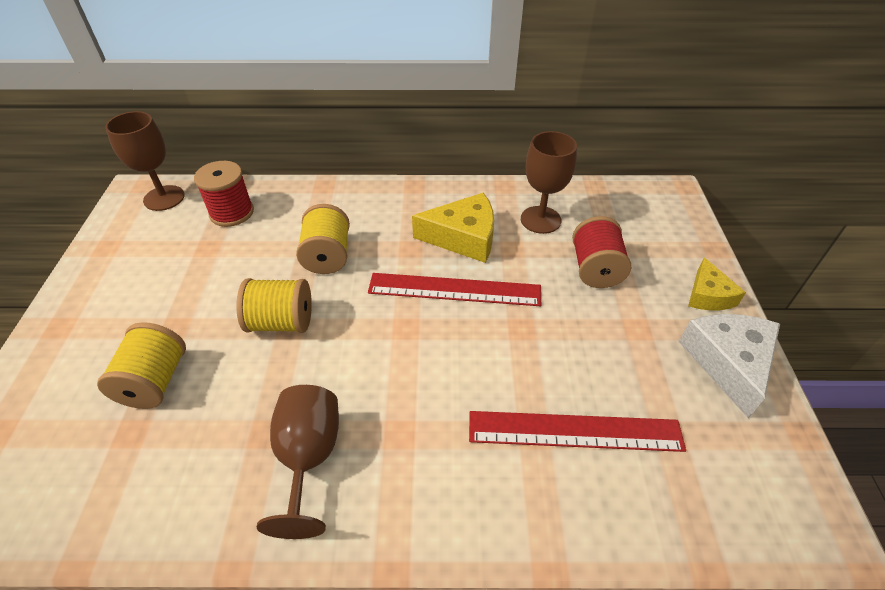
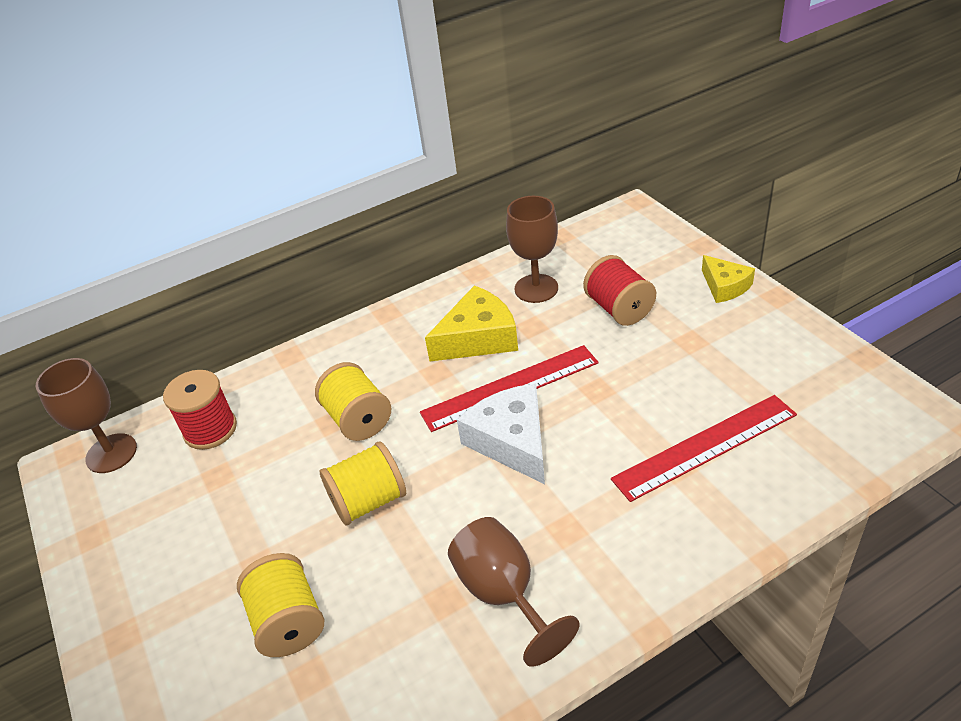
camera: 25 degrees left, 5 degrees down
white cheese [679,314,780,418] -> white cheese moved to [457,384,545,484]

